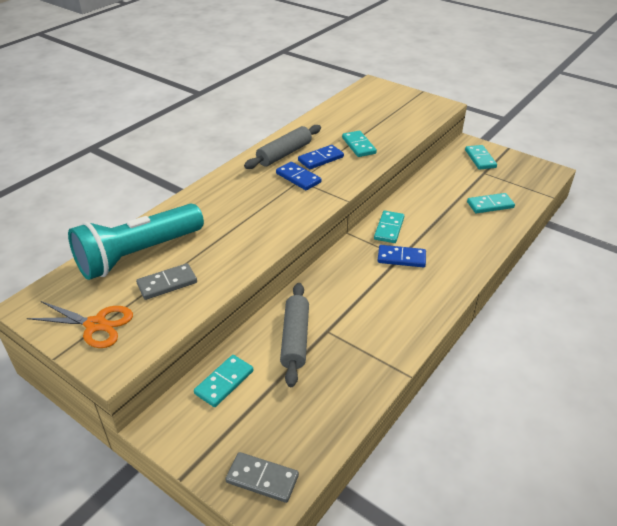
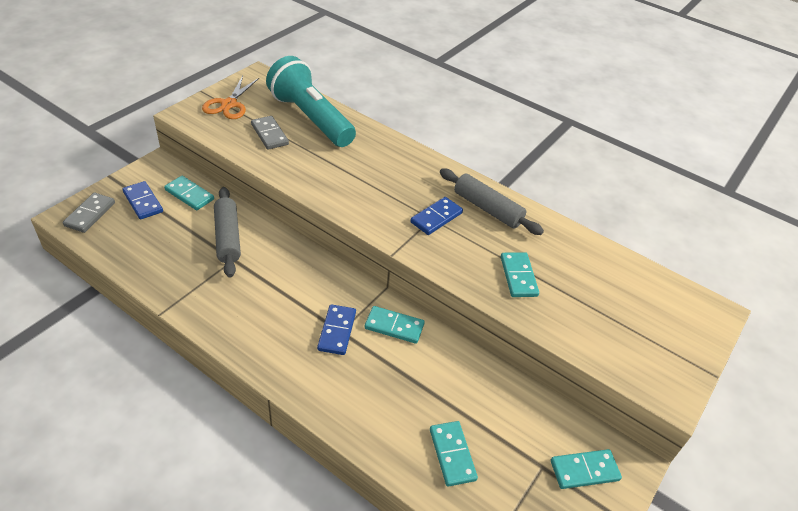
camera: 85 degrees right, 5 degrees up
grey rolling pin [280,283,309,387] -> grey rolling pin turned 75 degrees clockwise [214,187,241,278]
blue domino [298,145,344,169] -> blue domino moved to [122,181,163,220]
turquoise domino [342,131,377,157] -> turquoise domino turned 75 degrees counterclockwise [501,252,539,297]

